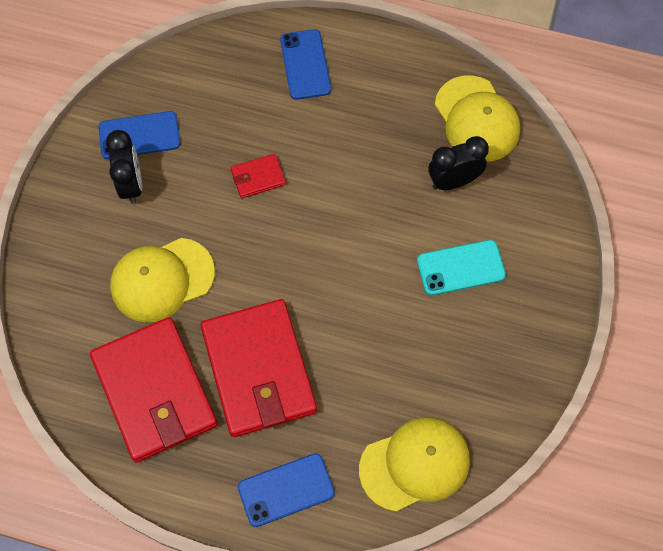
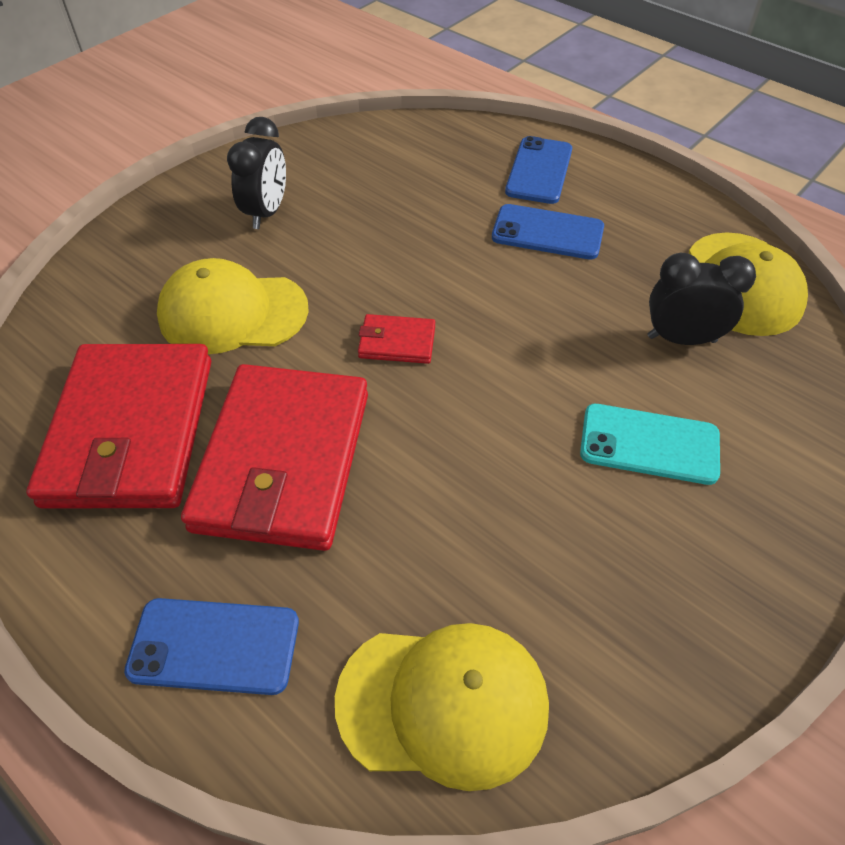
camera: 25 degrees right, 15 degrees down
blue phone [99,111,181,159] -> blue phone moved to [492,204,604,260]
red wallet [231,154,286,198] -> red wallet moved to [358,314,435,364]

